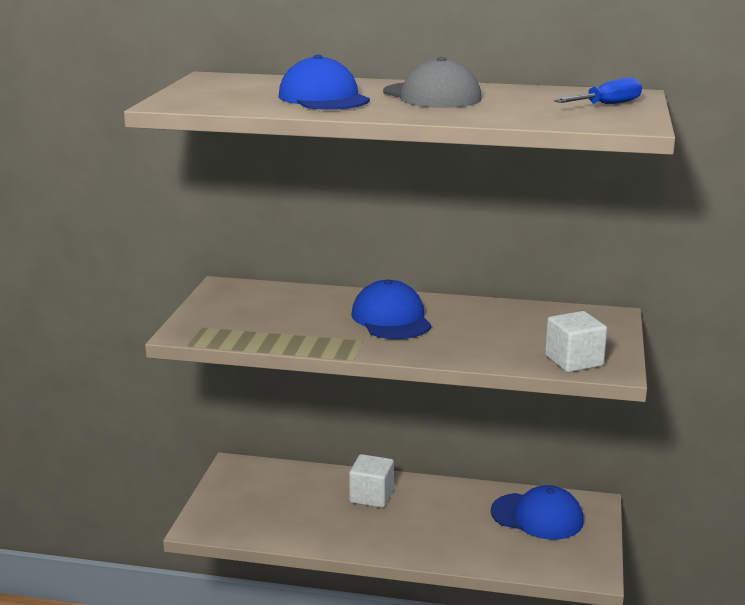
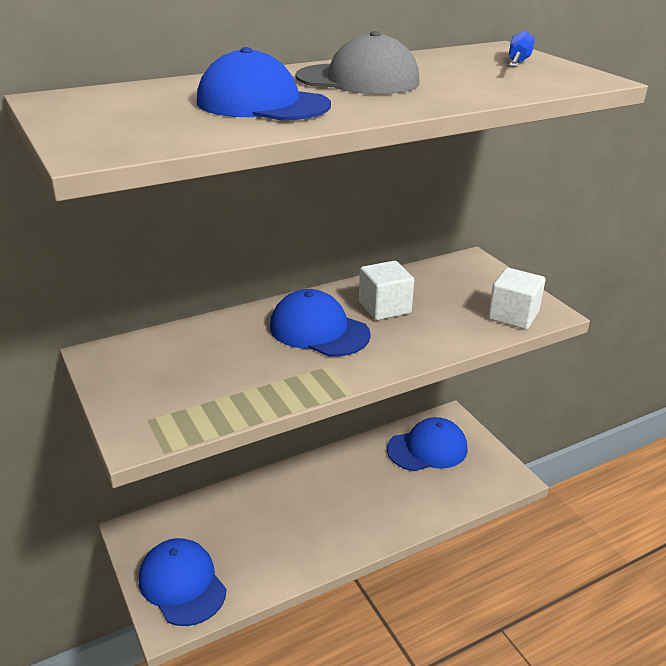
camera: 40 degrees left, 10 degrees up
white cube [349,454,394,508] -> white cube moved to [359,261,414,320]
none -> blue cap [139,538,227,626]

